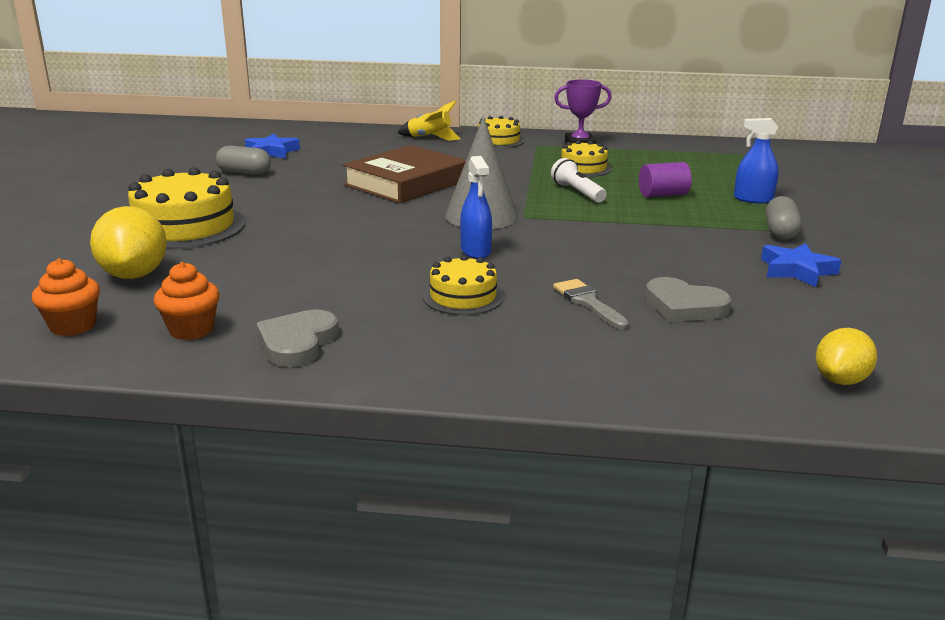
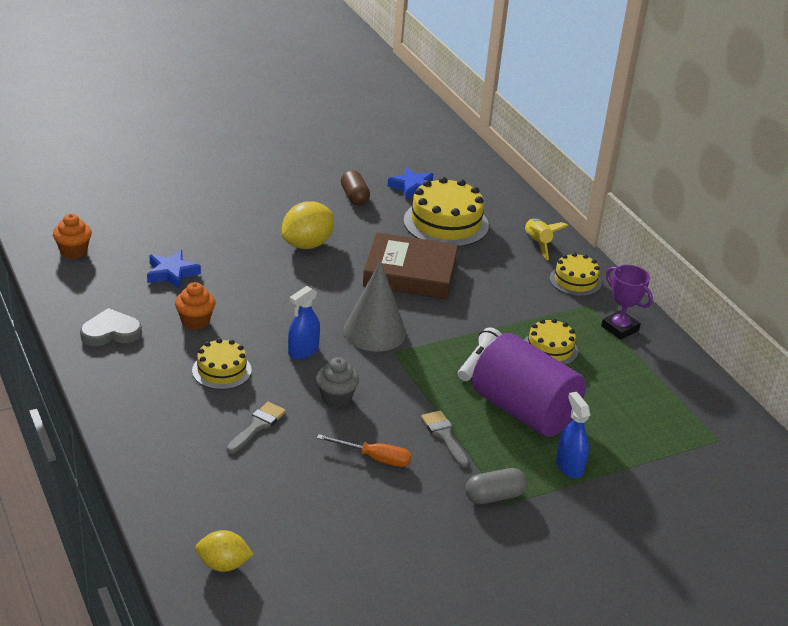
camera: 55 degrees right, 10 degrees up
yellow lemon [90,206,167,279] -> yellow lemon moved to [282,201,334,249]
yellow cake [128,167,245,250] -> yellow cake moved to [404,177,489,247]
orange cupcake [154,262,220,340] -> orange cupcake moved to [175,282,215,330]
grey capsule [216,146,271,175] -> brown capsule [341,170,370,206]
purple cylinder [639,162,692,197] -> purple cylinder [472,333,586,437], size x2.17
grey heart [645,277,732,322] -> none
blue star [761,243,842,287] -> blue star moved to [147,250,201,289]
none -> grey cupcake [316,358,359,408]
none -> orange screwdriver [317,434,411,467]
none -> grey brush [421,411,469,468]

